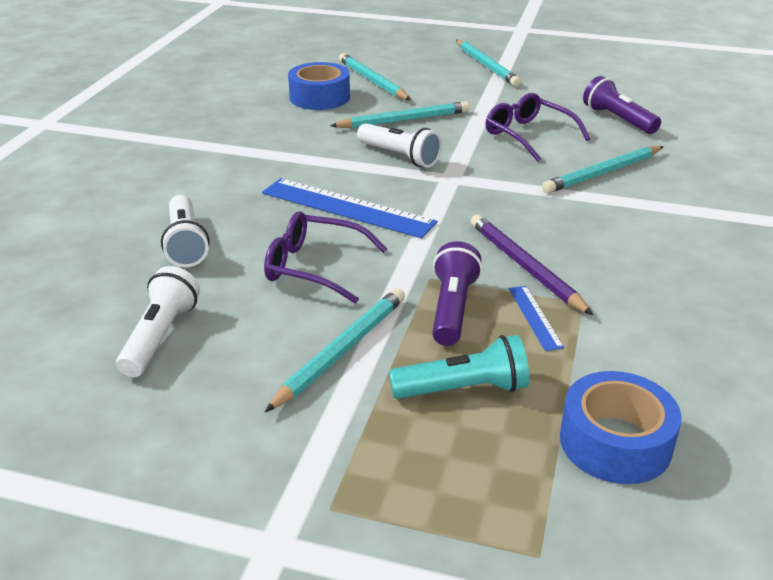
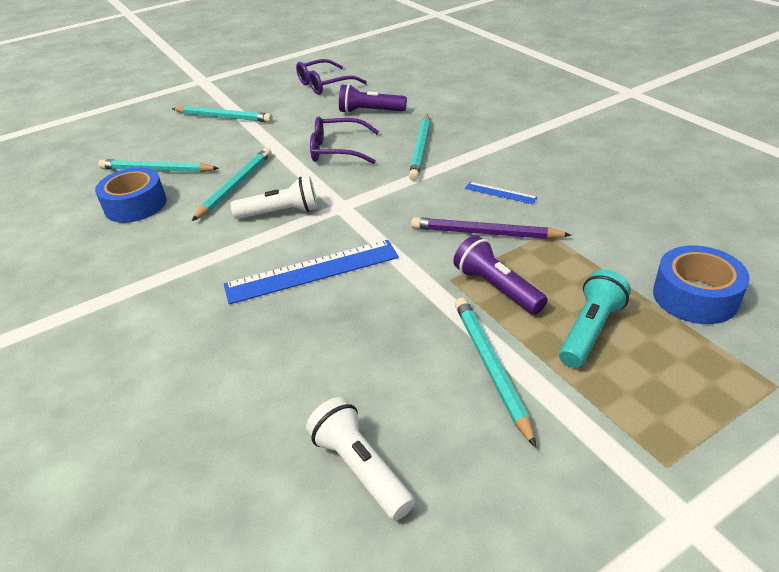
camera: 45 degrees left, 5 degrees up
white flashlight [161,195,209,267] -> none
purple glasses [264,211,387,304] -> purple glasses moved to [296,59,367,95]
blue ruler [509,286,564,351] -> blue ruler moved to [465,182,538,204]

